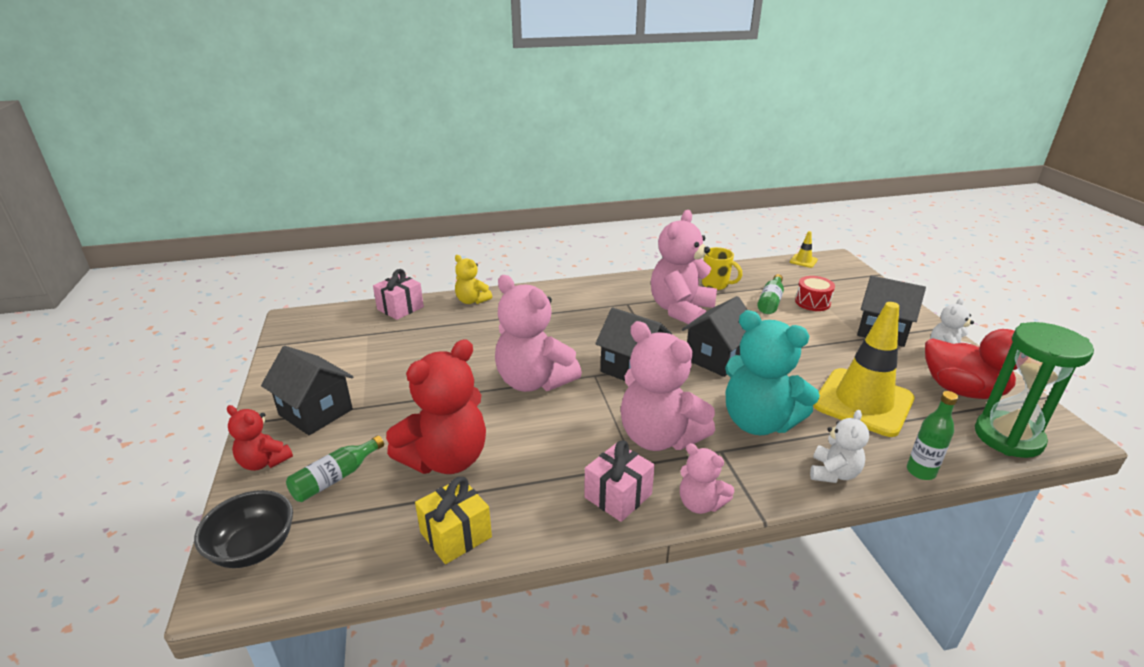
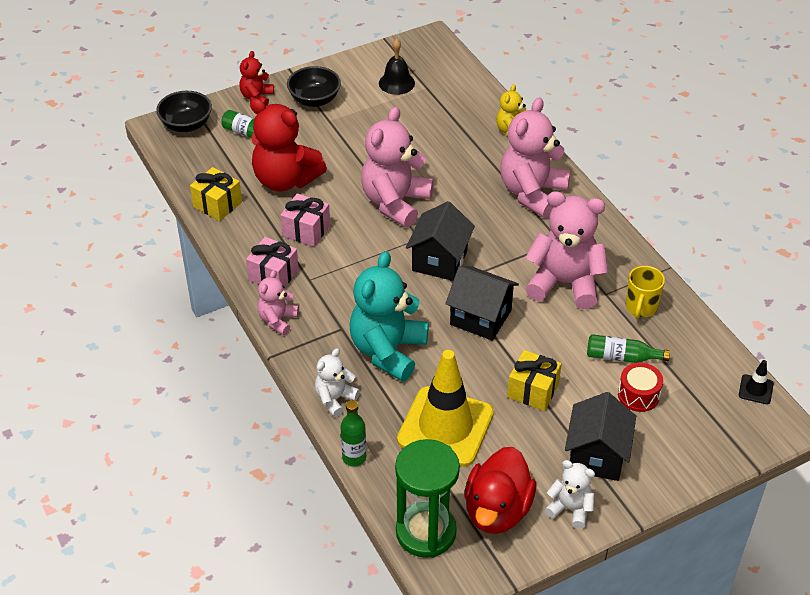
camera: 75 degrees right, 15 degrees up
black house [261,346,353,435] -> black bowl [287,66,341,107]
pink gift [373,269,424,320] -> pink gift moved to [281,193,330,247]
pink teddy bear [620,321,715,451] -> pink teddy bear moved to [501,97,571,218]
yellow traffic cone [790,231,818,268] -> black traffic cone [739,360,774,404]
white teddy bear [810,410,869,483] -> white teddy bear turned 120 degrees clockwise [315,348,360,417]
none -> black bell [379,39,415,95]
none -> yellow gift [507,350,562,411]

